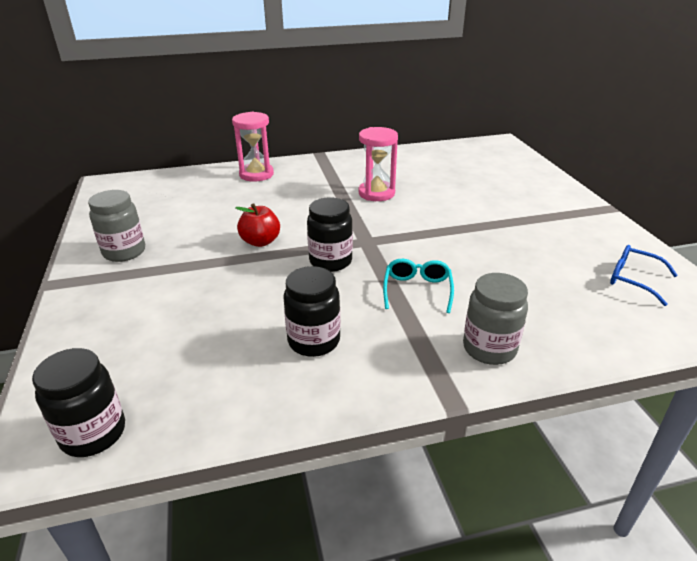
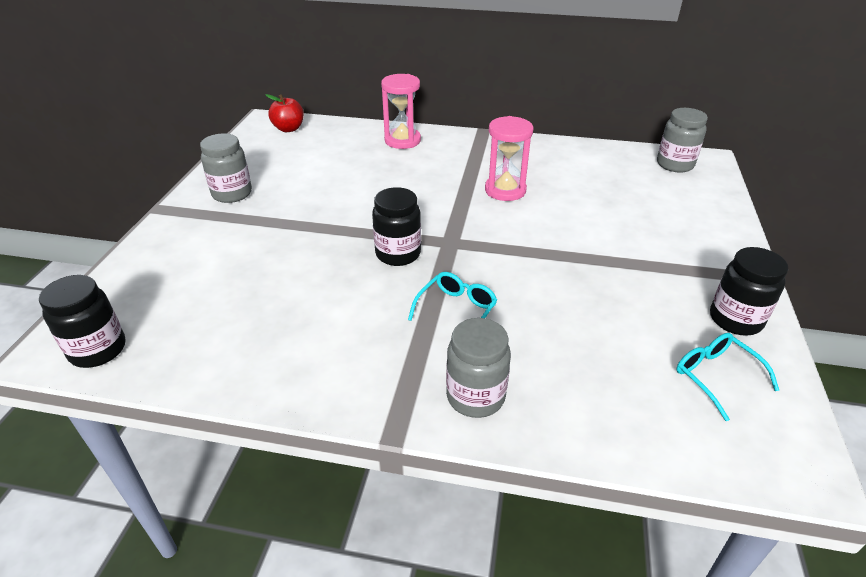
camera: 25 degrees right, 5 degrees up
red apple [235,203,280,247] -> red apple moved to [265,94,304,132]
black jar [283,266,340,357] -> black jar moved to [710,247,788,335]
blue glasses [610,245,678,306] -> turquoise glasses [676,333,779,421]
none -> grey jar [657,108,708,172]

